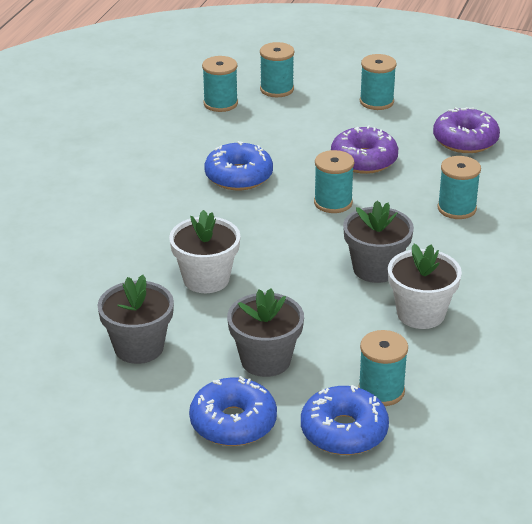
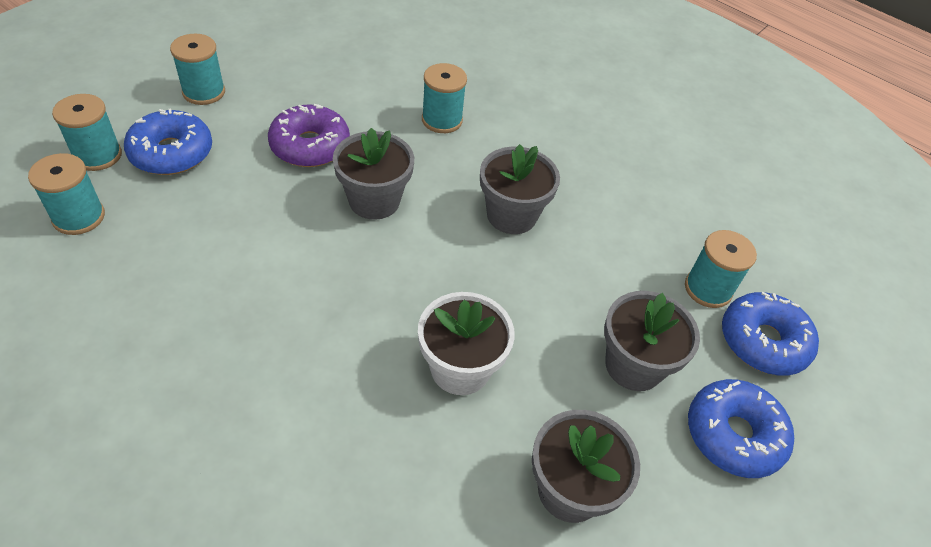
camera: 75 degrees left, 15 degrees up
blue donut [204,141,273,190] -> blue donut moved to [124,108,212,175]
turquoise spool [314,150,354,213] -> grey flower pot [333,128,414,220]
white flower pot [388,244,462,329] -> none
purple donut [433,107,500,153] -> none

